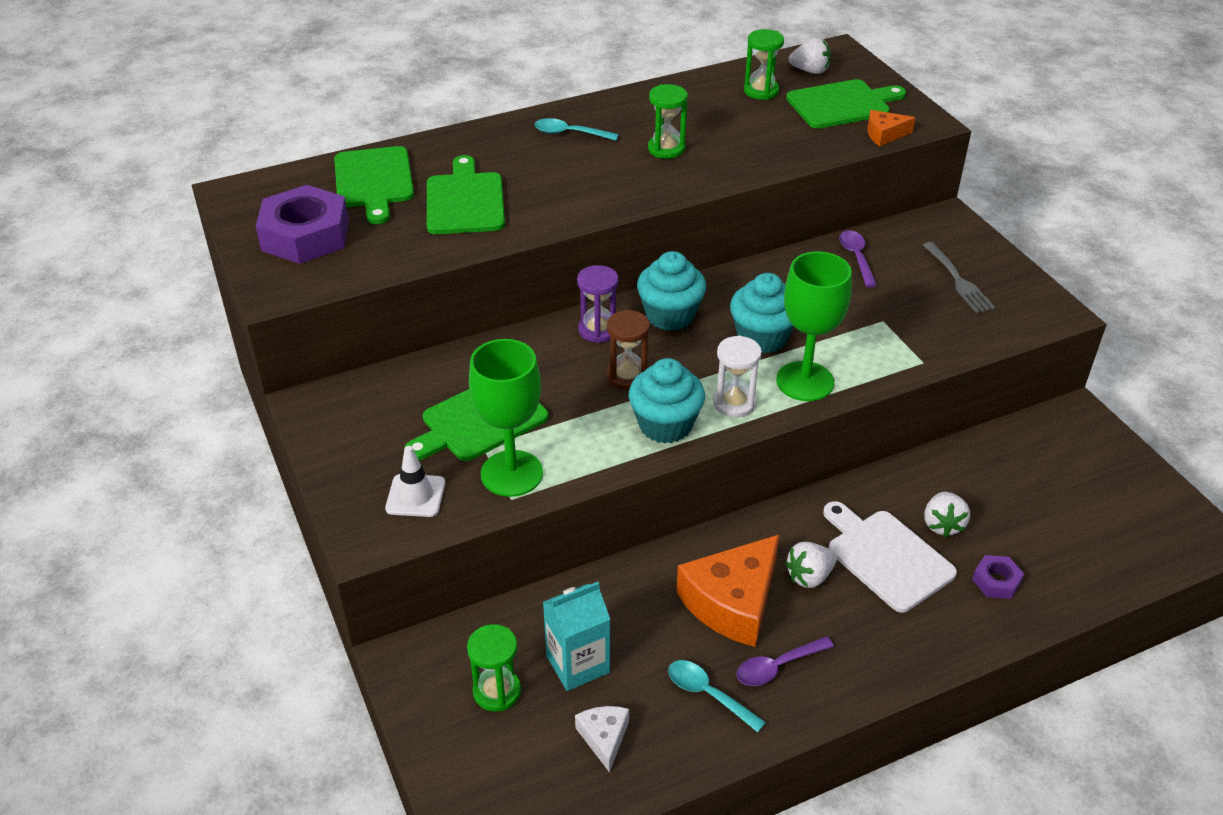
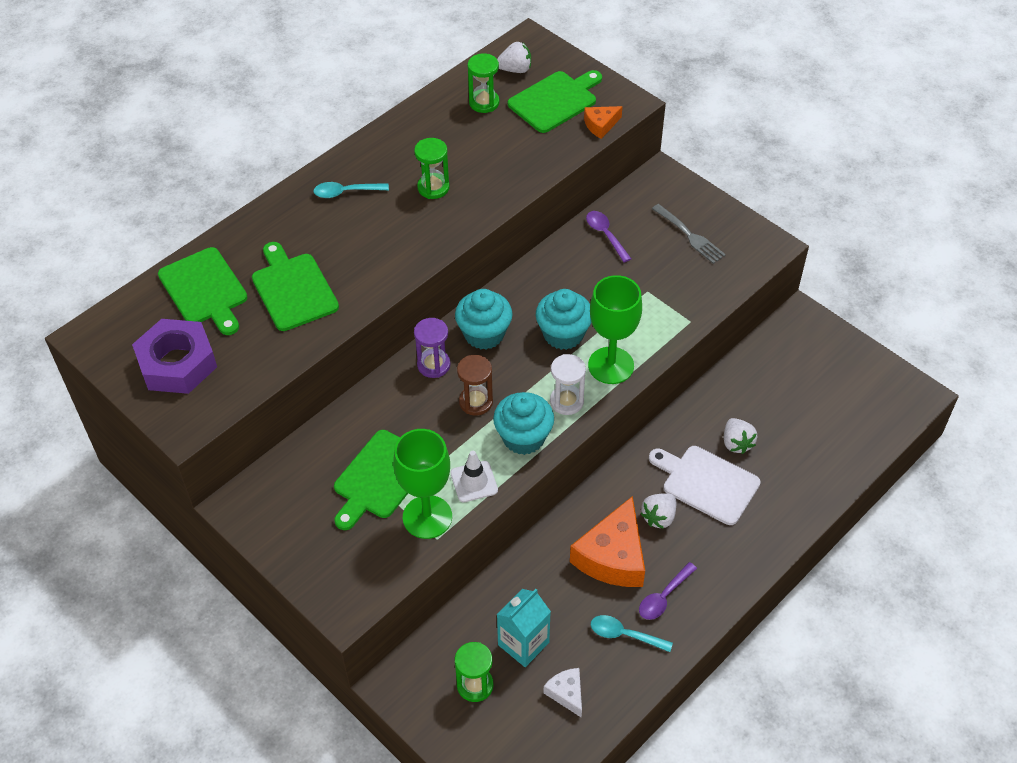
camera: 20 degrees left, 10 degrees up
white traffic cone [385,446,445,517] -> white traffic cone moved to [451,451,498,502]
purple nut [972,555,1024,599] -> none

